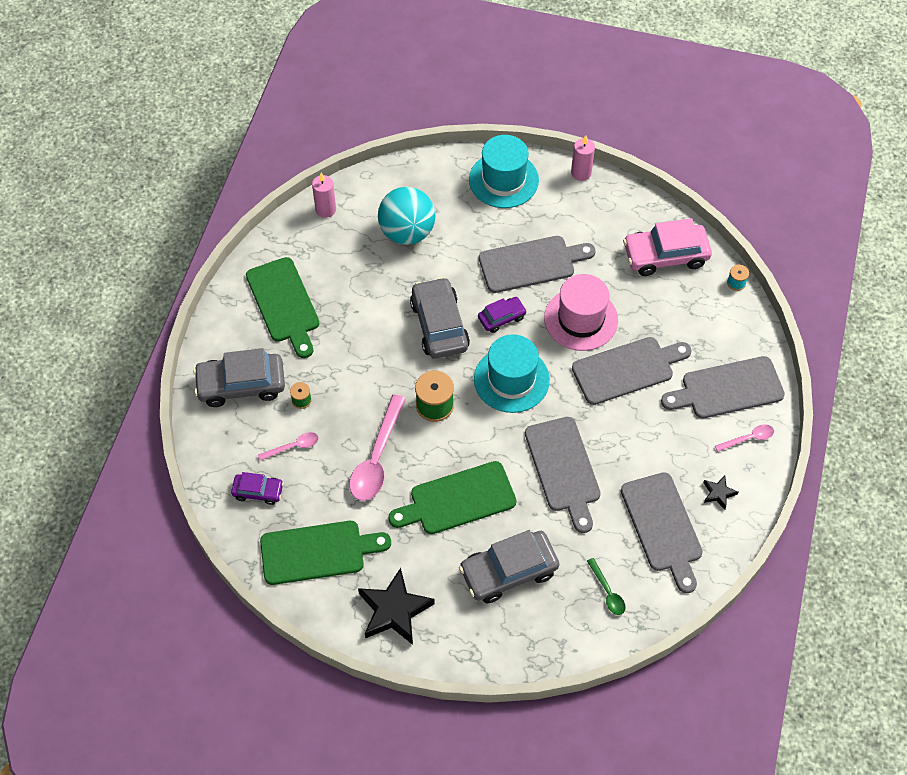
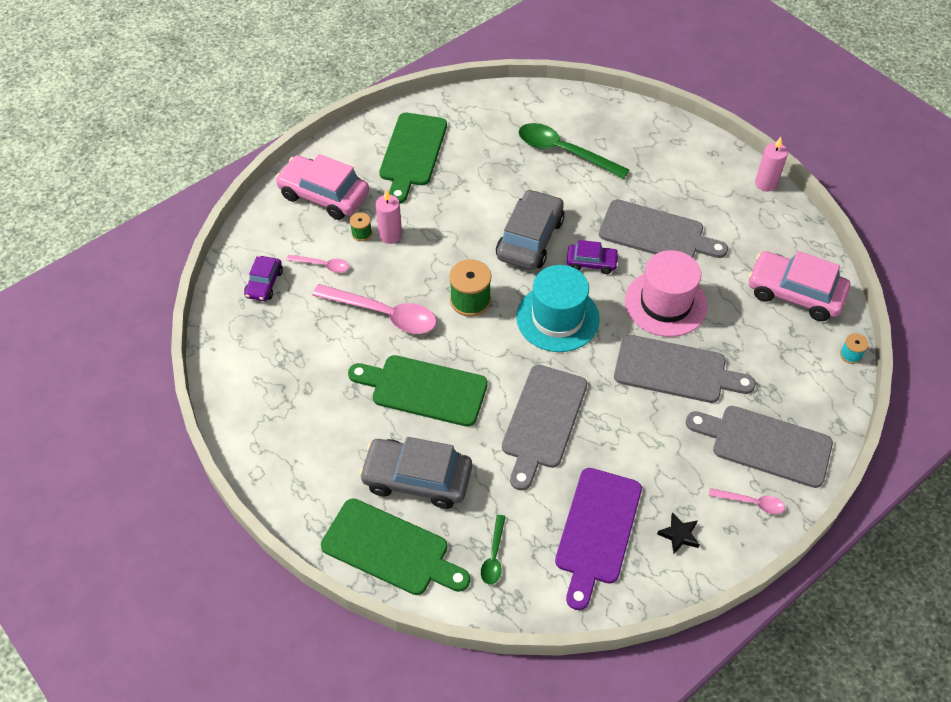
camera: 35 degrees right, 5 degrees down
grey car [193,348,285,407] -> pink car [275,154,369,220]
purple car [231,472,284,505] -> purple car turned 60 degrees clockwise [244,256,283,301]
green cutting board [260,521,391,585] -> green cutting board moved to [321,498,470,595]
pink candle [312,173,336,218] -> pink candle moved to [376,190,402,244]
pink spoon [349,395,406,501] -> pink spoon turned 120 degrees counterclockwise [312,284,437,334]
black star [358,568,435,645] -> none
turquoise ball [378,187,435,245] -> green spoon [518,123,629,179]
turquoise hat [469,135,539,208] -> none
grey cutting board [621,472,703,593] -> purple cutting board [555,468,642,610]

